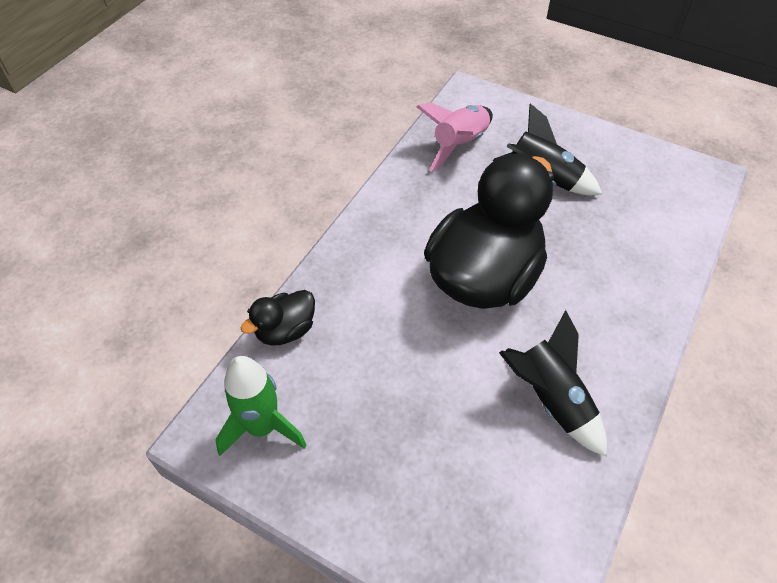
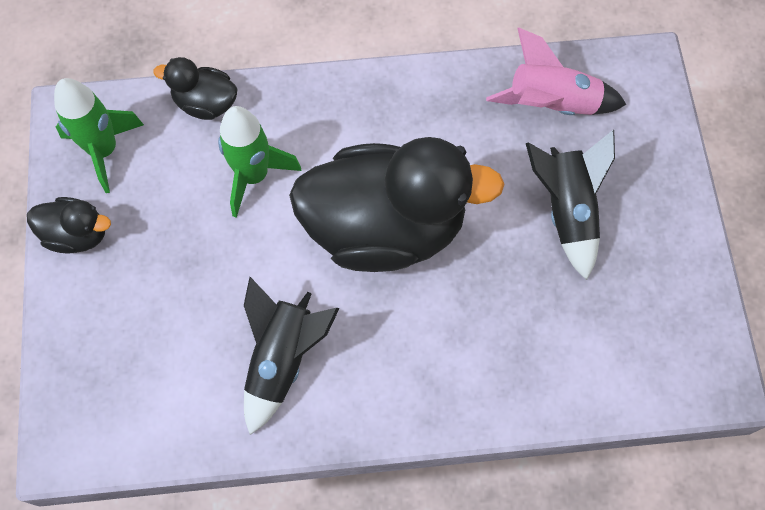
camera: 55 degrees right, 15 degrees up
none -> black duck [27,197,111,254]
none -> green rocket [218,106,301,218]

